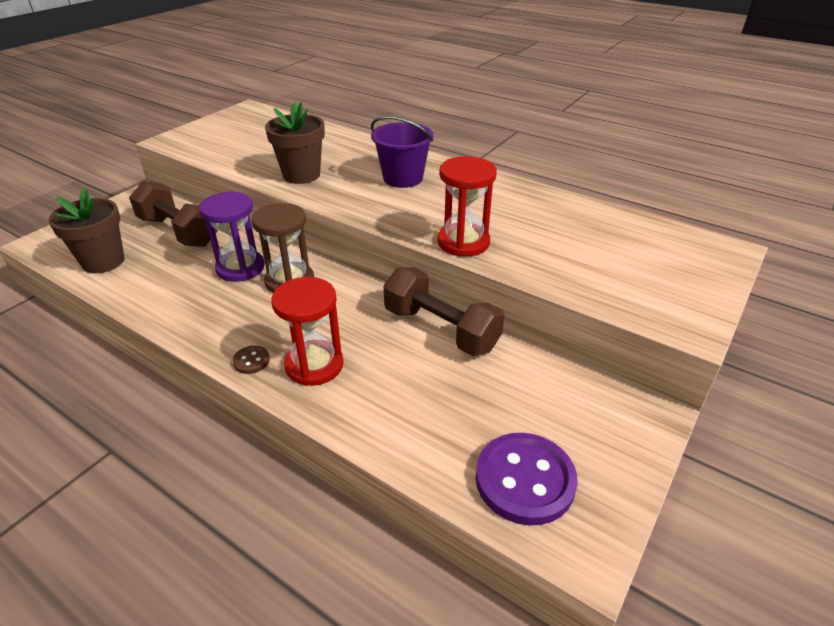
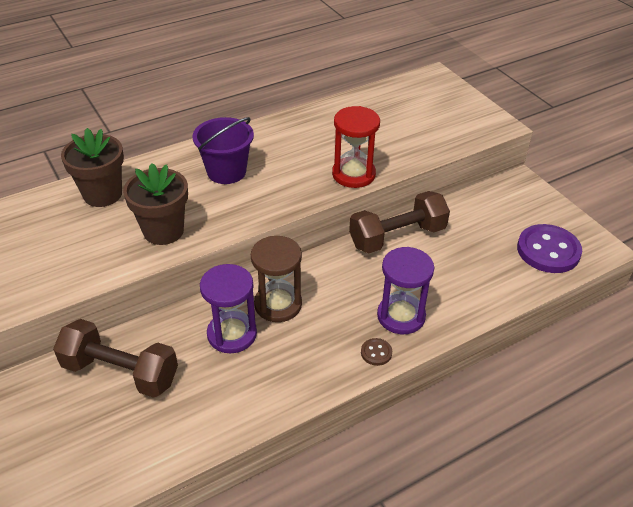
camera: 65 degrees left, 5 degrees up
brown flower pot [48,188,124,273] -> brown flower pot moved to [61,128,124,207]
brown dumbbell [129,181,218,247] -> brown dumbbell turned 45 degrees clockwise [53,319,178,398]
red hourglass [271,277,344,386] -> purple hourglass [377,247,434,334]

